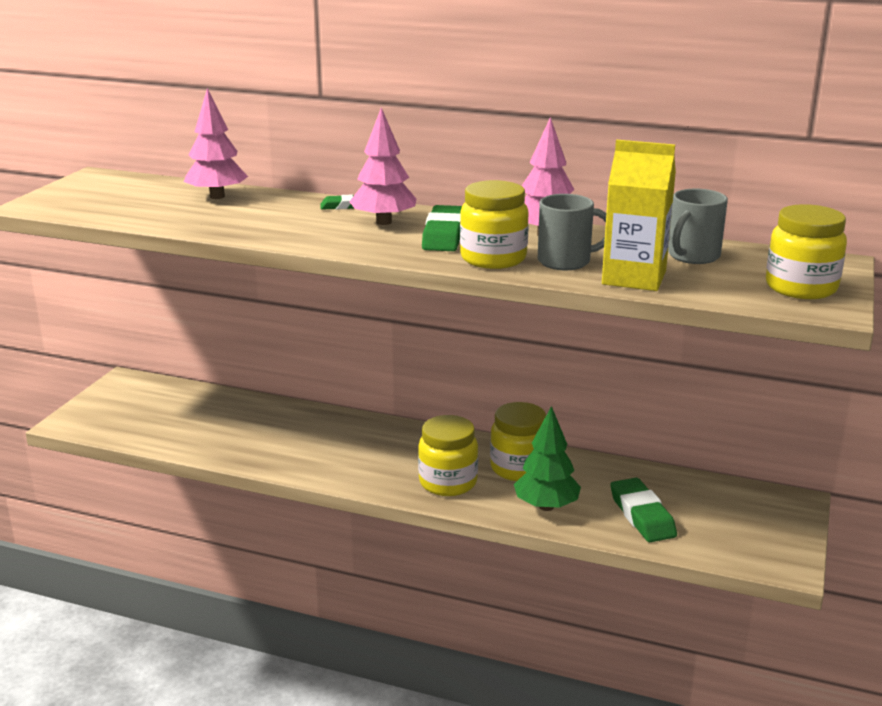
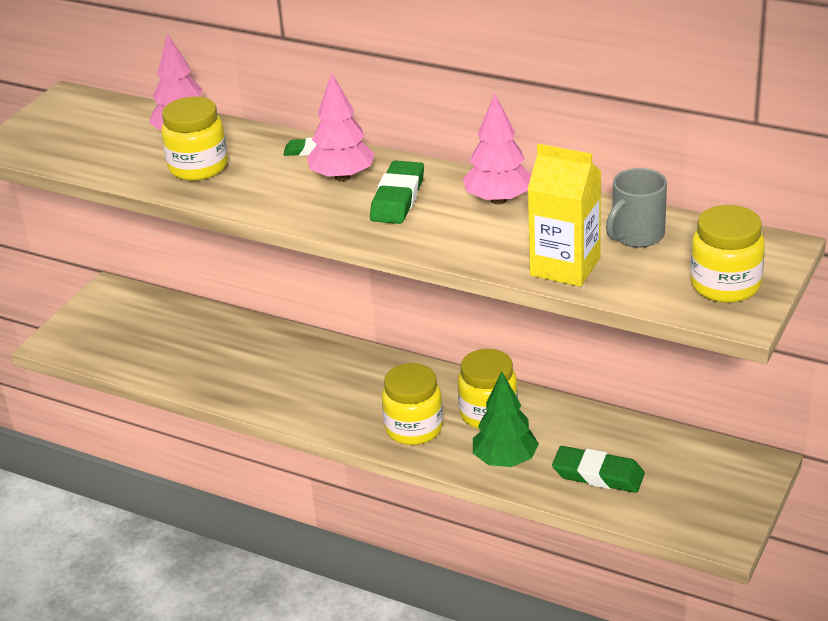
camera: 10 degrees right, 10 degrees up
yellow jar [460,180,529,269] -> yellow jar moved to [161,97,228,181]
grey mug [538,194,606,270] -> none
green eraser [610,478,677,542] -> green eraser turned 60 degrees counterclockwise [552,446,645,493]

